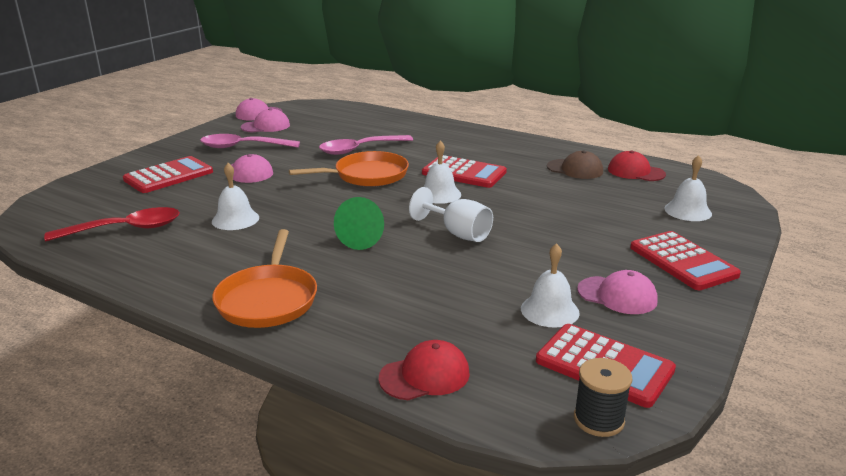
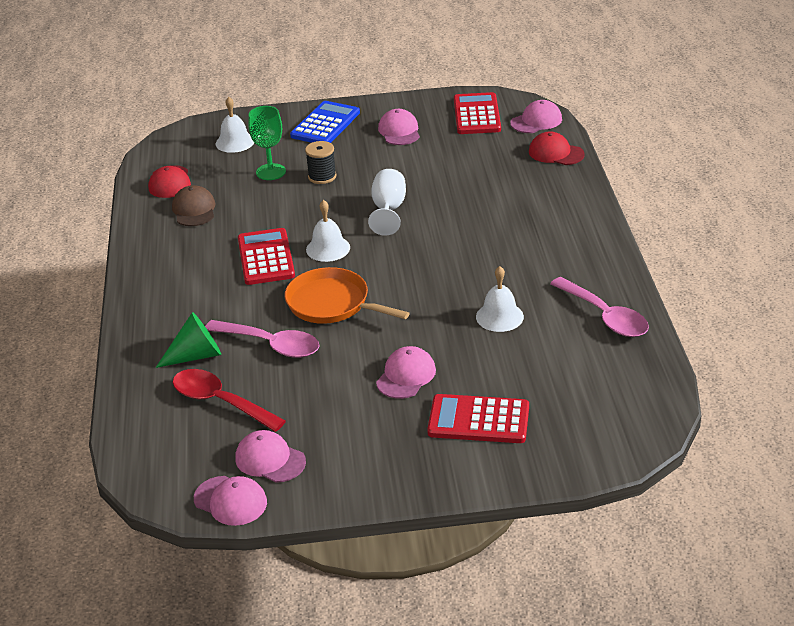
camera: 125 degrees left, 10 degrees up
red spoon [44,207,180,241] -> red spoon moved to [173,369,286,432]
pink spoon [200,134,300,148] -> pink spoon moved to [550,277,649,337]
orange pan [212,229,317,328] -> none
green cone [334,197,384,250] -> green cone moved to [156,312,221,368]
white bell [521,243,580,328] -> none
black spool [574,358,632,437] -> black spool moved to [305,141,336,184]
red calculator [630,231,741,290] -> blue calculator [290,101,360,143]
none -> green goblet [248,106,286,180]
none -> pink cap [510,100,562,133]

